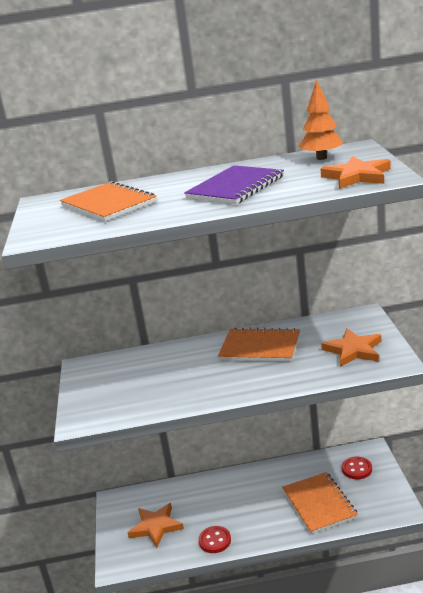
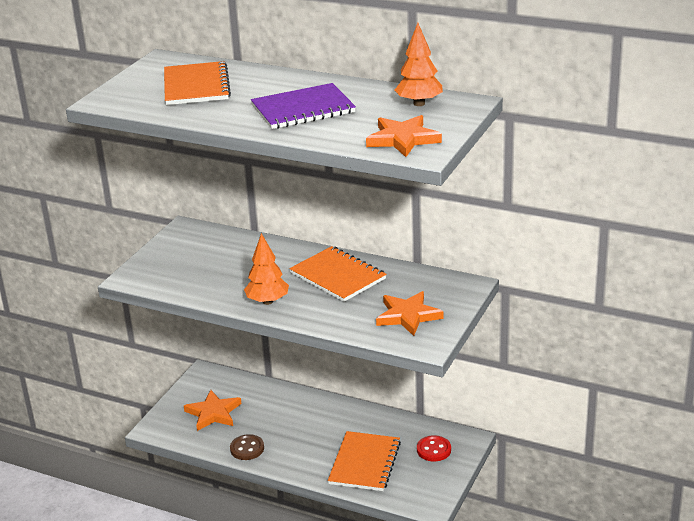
camera: 30 degrees right, 5 degrees up
red button [198,526,231,553] -> brown button [230,434,264,460]
none -> orange tree [244,233,289,305]

